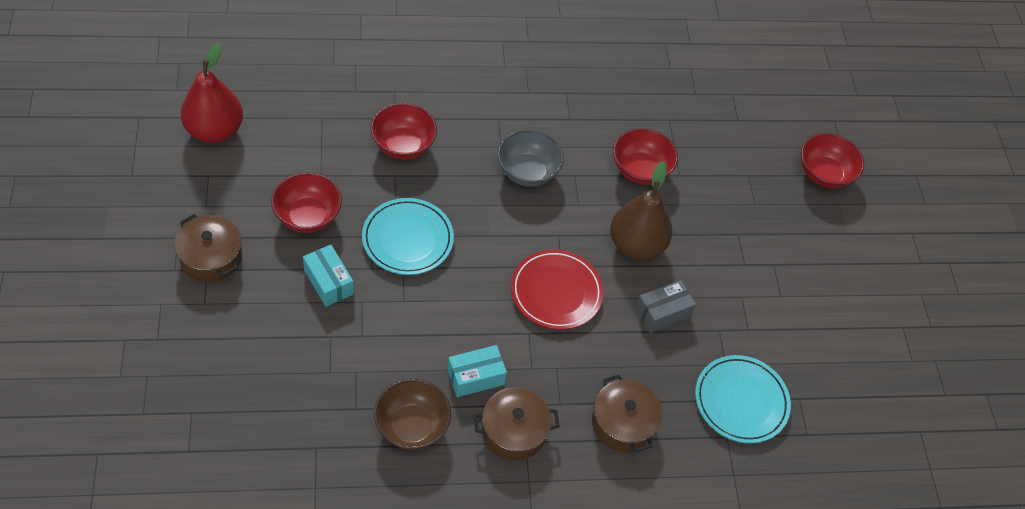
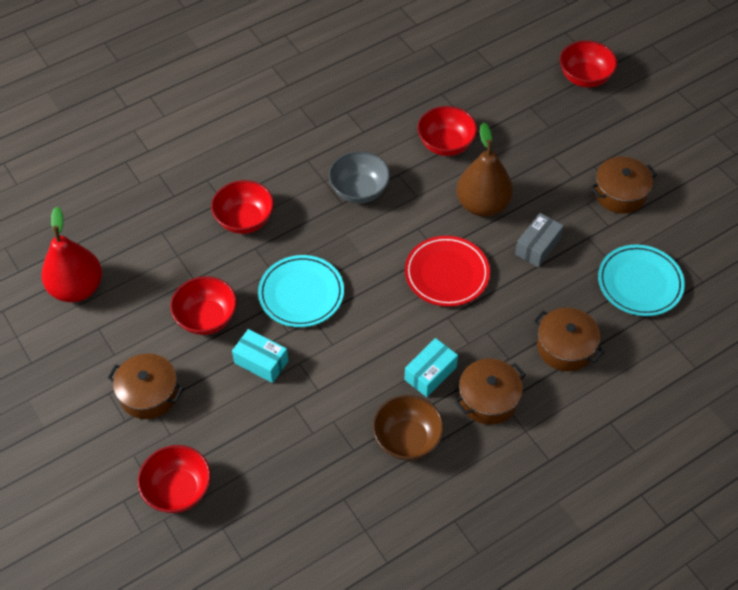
camera: 20 degrees left, 0 degrees up
none -> red bowl [138,445,211,513]
none -> brown pot [590,156,657,214]

